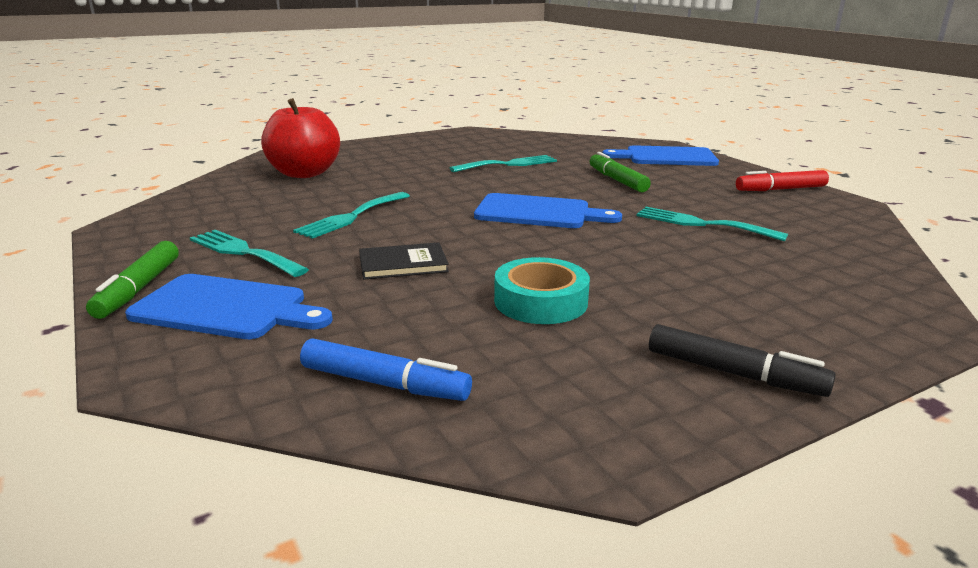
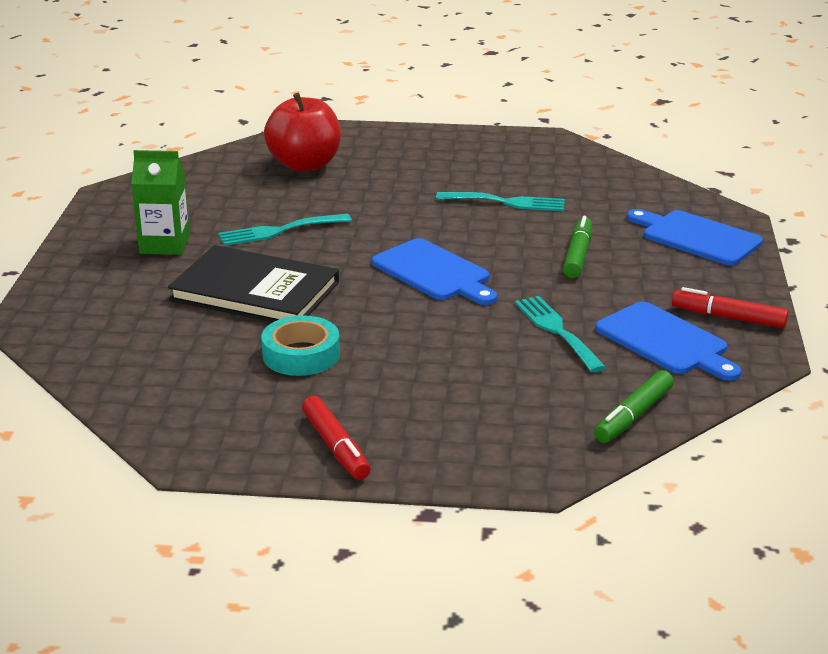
camera: 35 degrees right, 5 degrees up
green marker [86,241,179,319] -> green marker moved to [594,370,674,443]
blue cutting board [125,274,333,339] -> blue cutting board moved to [595,302,741,381]
turquoise fork [190,230,309,277] -> green carton [131,150,190,255]
blue marker [300,338,472,401] -> none
black book [359,242,449,280] -> black book [168,245,339,322], size x2.00
black marker [649,324,836,397] -> red marker [302,396,370,480]

